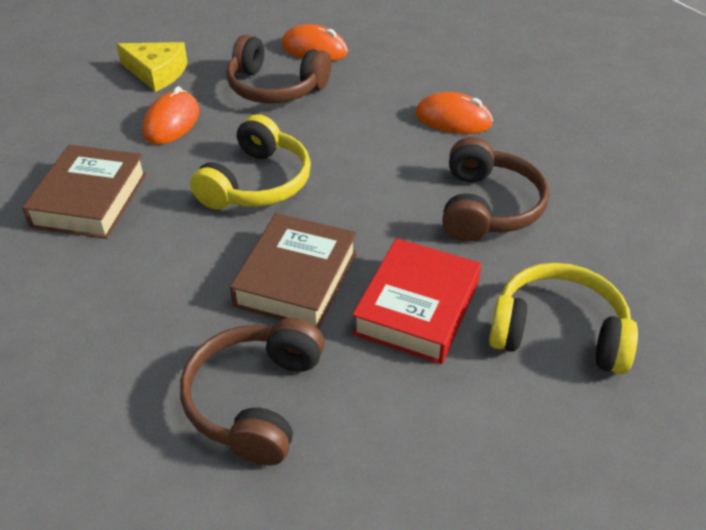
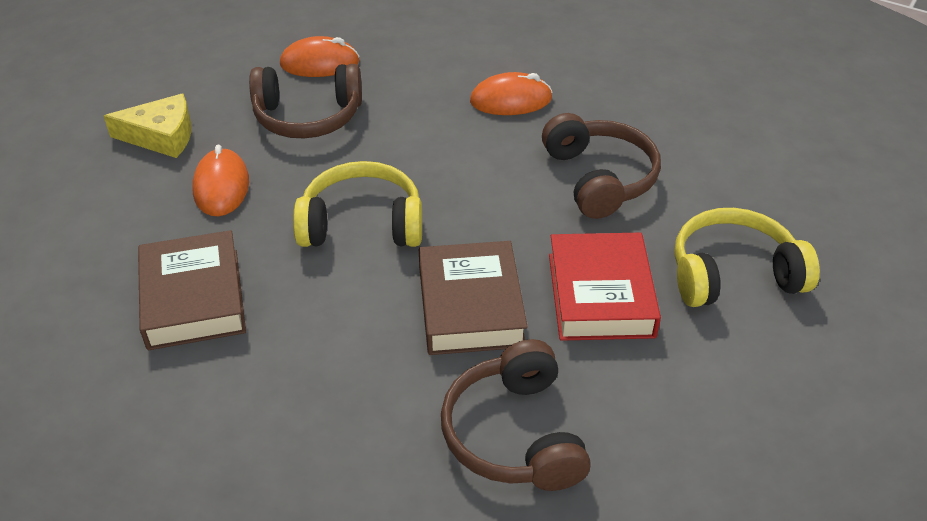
camera: 25 degrees left, 0 degrees up
yellow headphones [190,114,311,210] -> yellow headphones turned 90 degrees counterclockwise [293,161,422,247]

